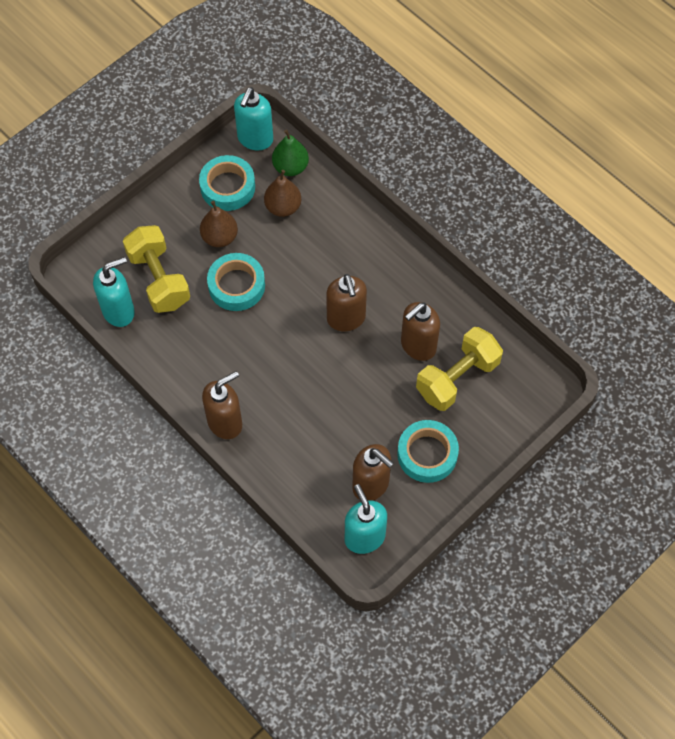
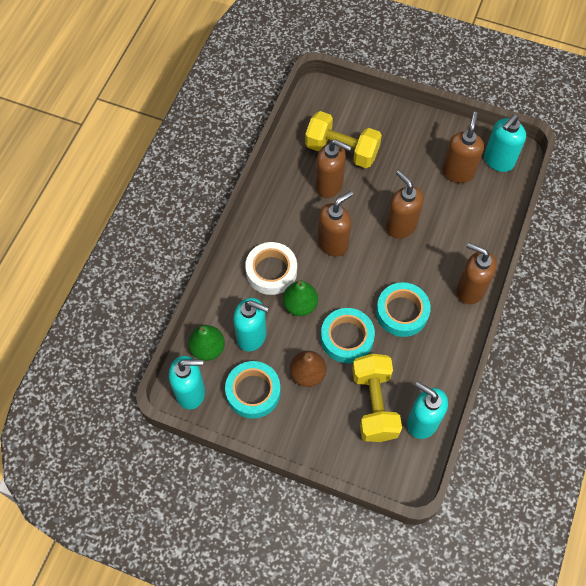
camera: 115 degrees left, 0 degrees up
yellow dumbbell [123,225,190,313] -> yellow dumbbell turned 45 degrees counterclockwise [352,354,402,442]
brown pear [264,170,301,217] -> turquoise soap dispenser [233,298,269,352]
turquoise tape [397,420,459,483] -> turquoise tape moved to [376,282,431,337]
none -> white tape [245,242,297,295]
none -> green pear [283,281,318,316]
none -> brown soap dispenser [386,170,424,239]

